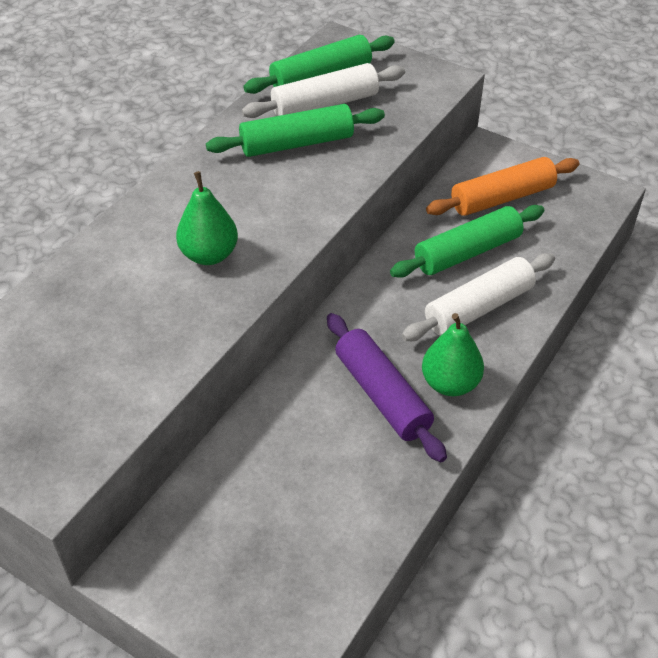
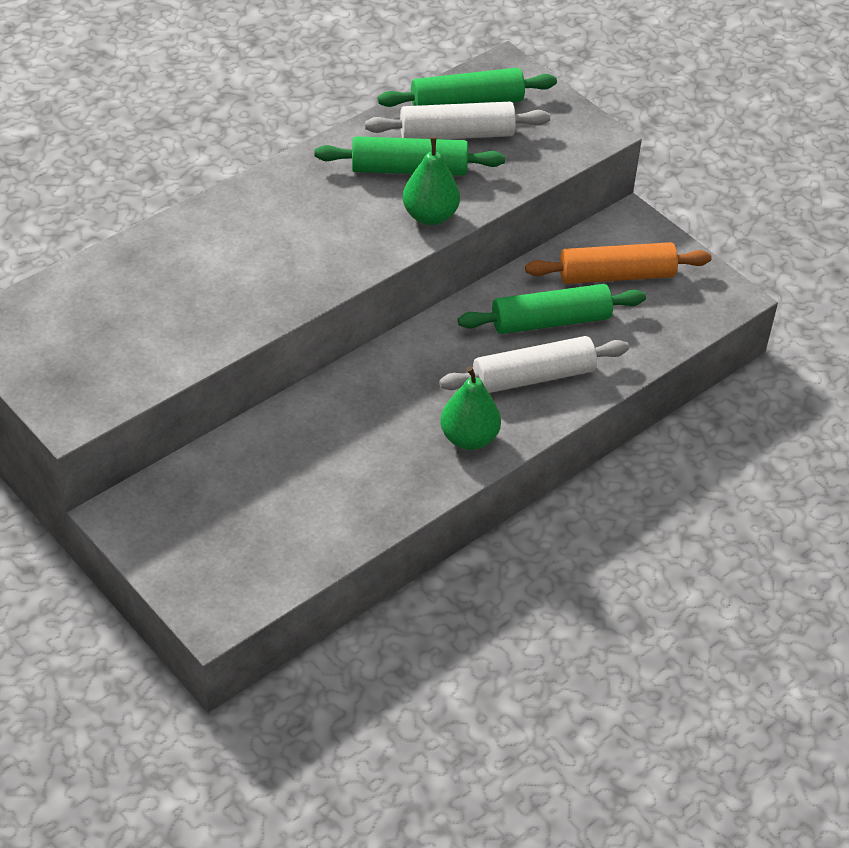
camera: 15 degrees right, 0 degrees up
green pear [176,171,238,265] -> green pear moved to [403,137,460,225]
purple rolling pin [327,313,447,462] -> none

